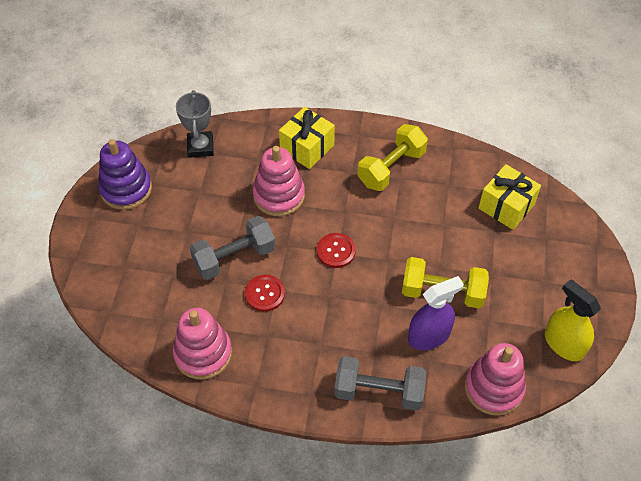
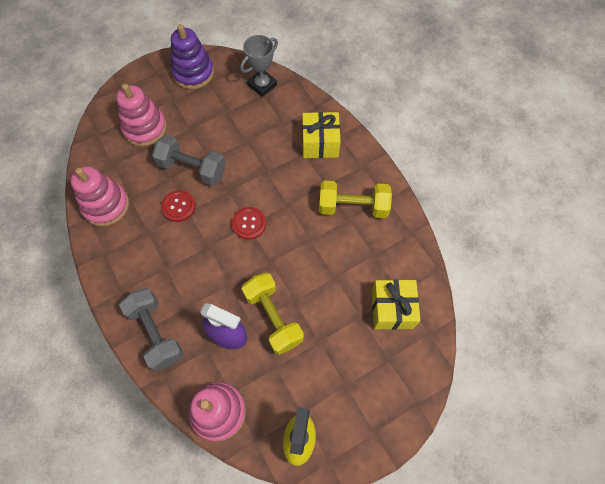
camera: 50 degrees right, 10 degrees up
pink stacking toy [253,146,305,216] -> pink stacking toy moved to [116,84,167,146]

